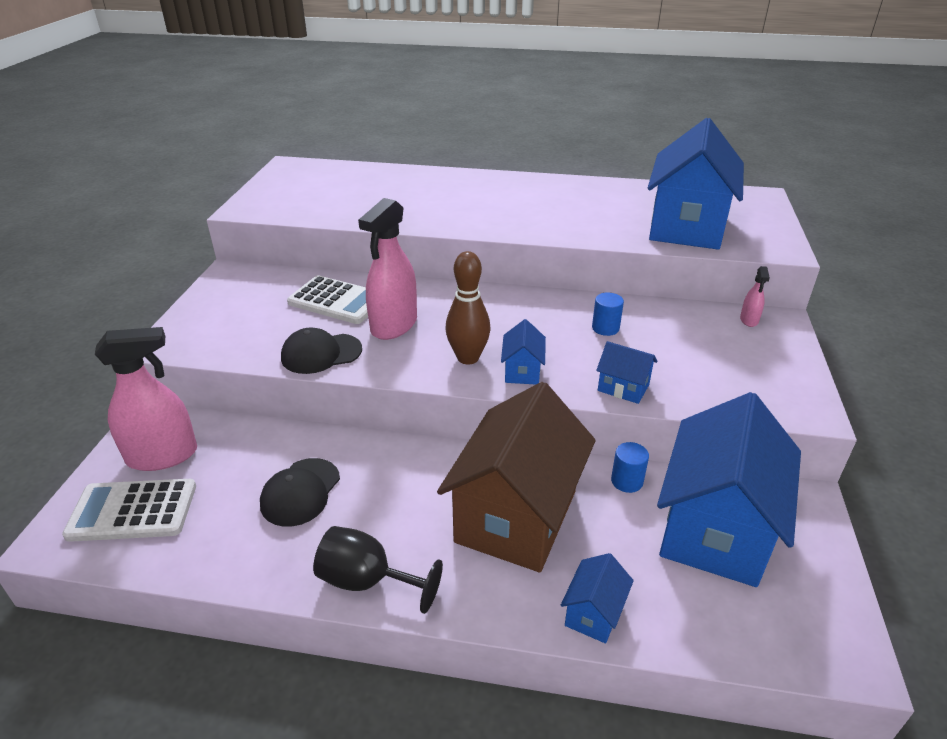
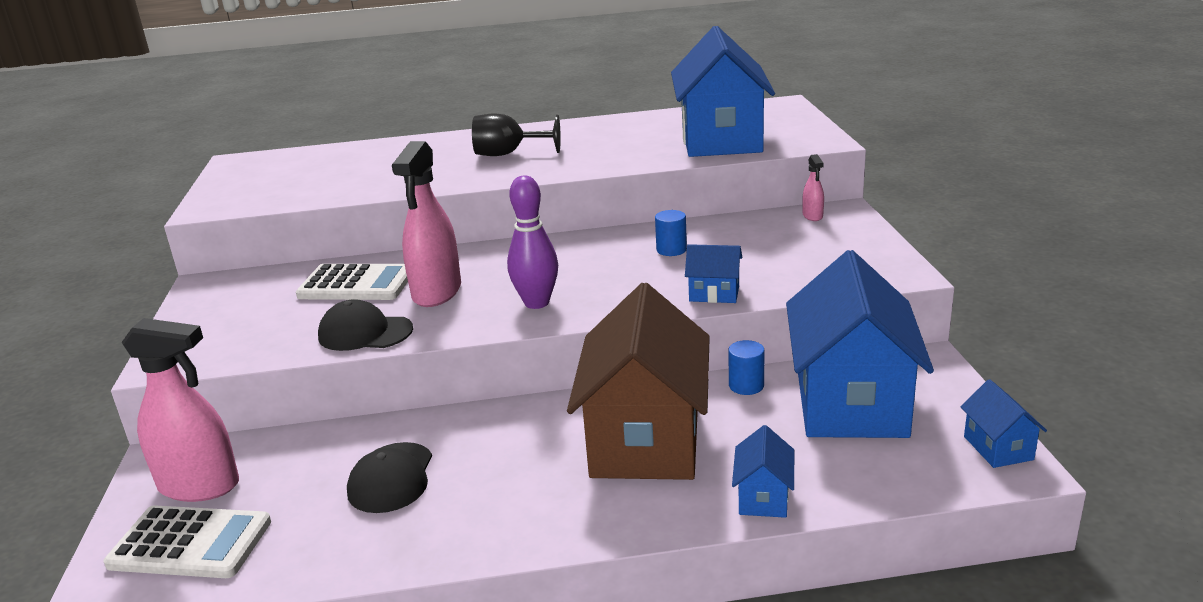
camera: 15 degrees left, 10 degrees down
white calculator [62,479,196,542] -> white calculator turned 150 degrees counterclockwise [104,505,271,578]
pink spray bottle [95,327,197,471] -> pink spray bottle turned 45 degrees clockwise [122,318,239,502]
black cap [281,328,362,374] -> black cap turned 45 degrees clockwise [318,299,413,351]
black goblet [313,526,443,614] -> black goblet moved to [472,114,561,156]
brown bowling pin [445,251,491,365] -> purple bowling pin [507,175,558,309]
blue house [501,319,546,385] -> blue house moved to [960,379,1047,468]

